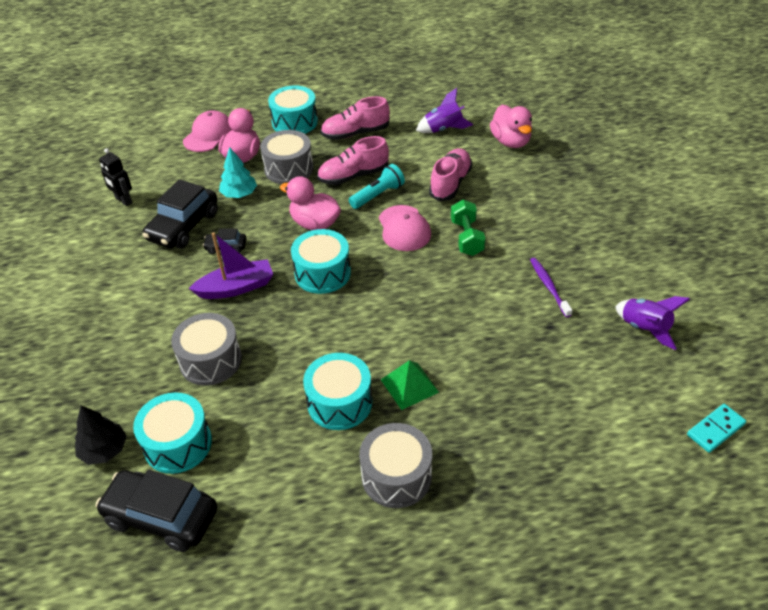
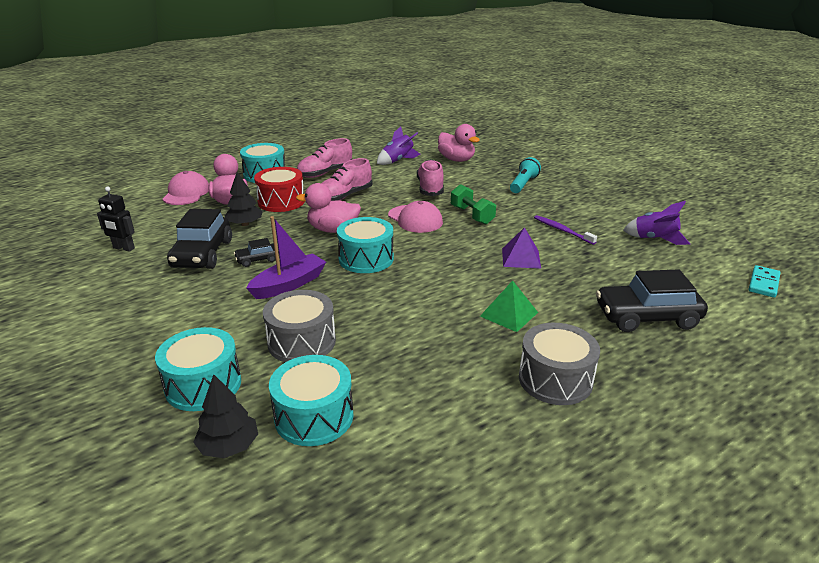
camera: 25 degrees left, 15 degrees down
black car [95,470,217,552] -> black car moved to [596,269,708,332]
turquoise tree [219,147,257,198] -> black tree [225,172,263,226]
grey drum [260,130,314,184] -> red drum [254,167,305,212]
turquoise drum [303,353,372,430] -> turquoise drum moved to [155,327,241,411]
turquoise flashlight [349,164,405,209] -> turquoise flashlight moved to [510,157,541,193]
none -> purple pyramid [502,227,541,269]

